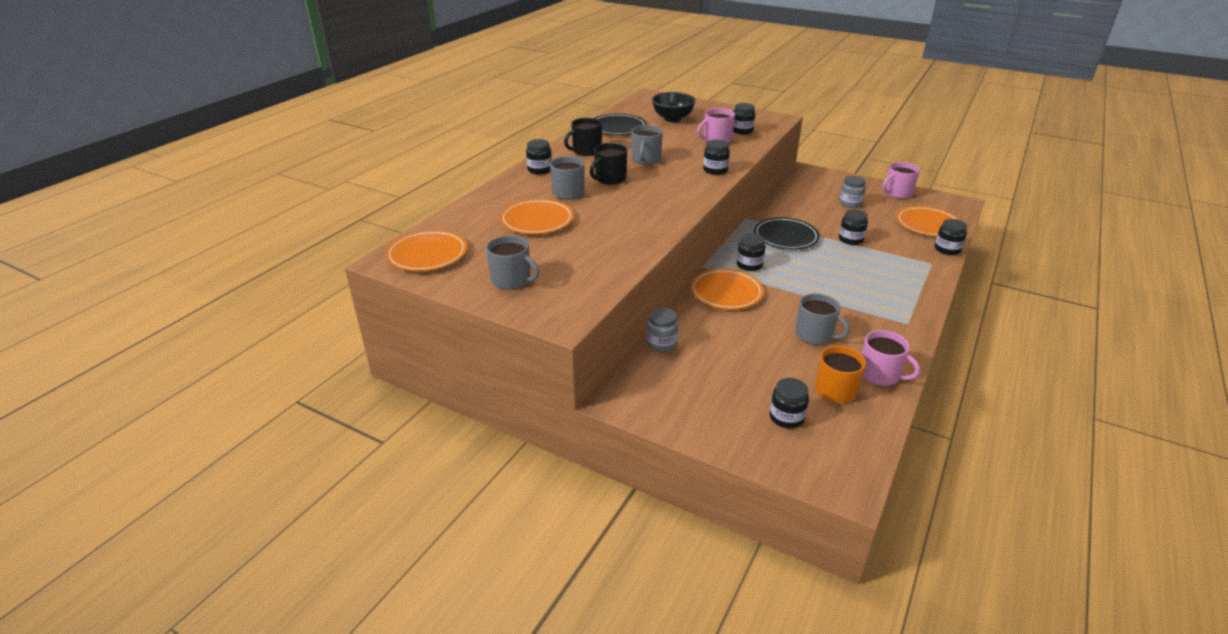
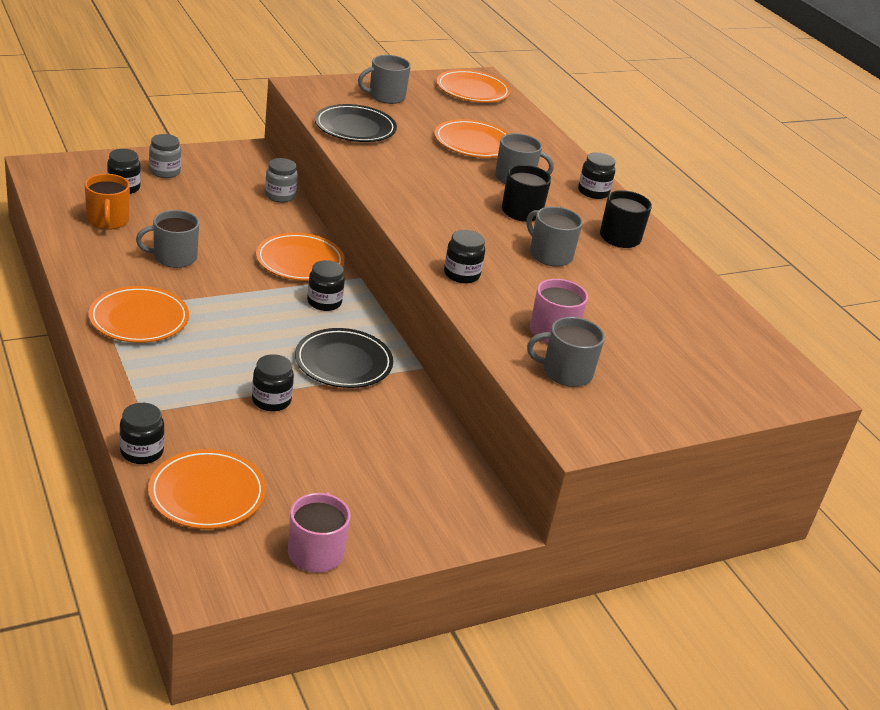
camera: 120 degrees right, 0 degrees up
black plate [595,114,647,135] -> black plate moved to [315,104,397,142]
black bowl [652,92,696,122] -> none
black jar [733,103,755,134] -> grey mug [527,317,605,387]
grey jar [839,176,866,208] -> grey jar moved to [149,134,181,178]
pink mug [862,330,920,386] -> none
none -> orange plate [89,286,189,343]

